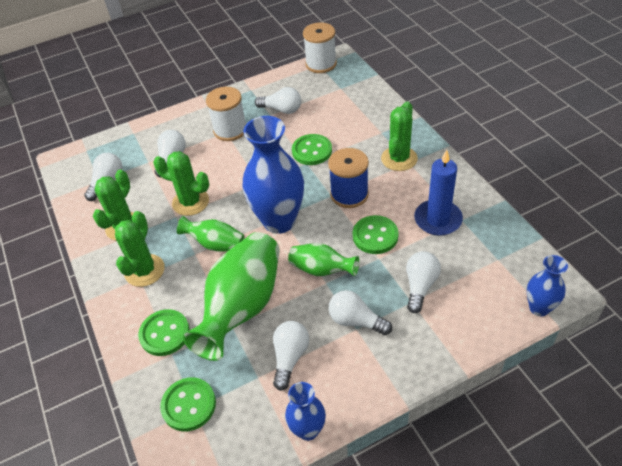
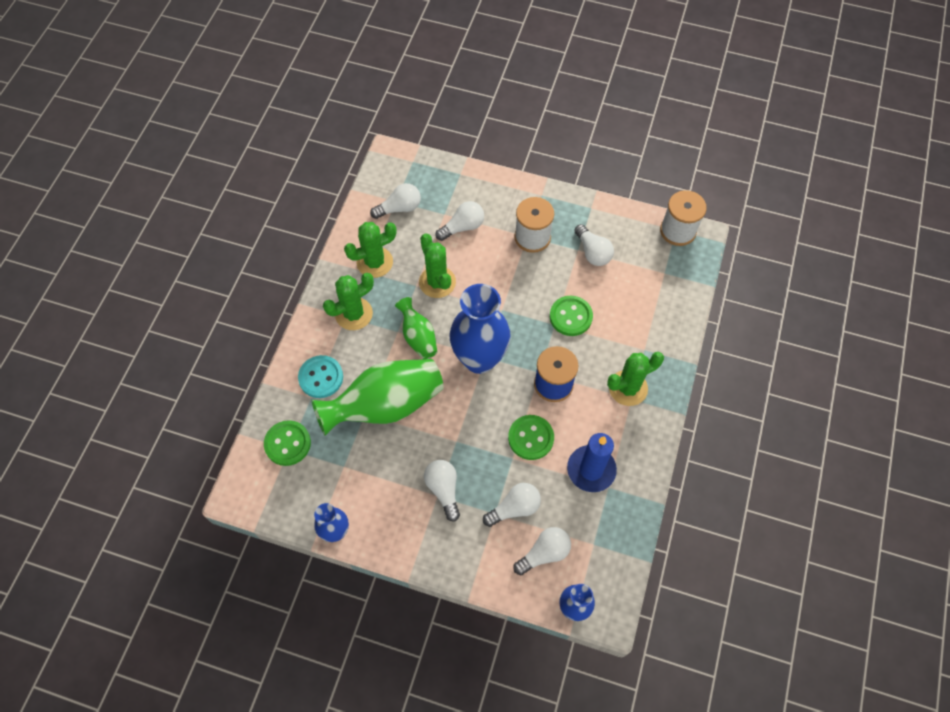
camera: 40 degrees right, 15 degrees up
green button [138,309,190,356] -> turquoise button [298,355,343,398]
white light bulb [273,321,309,391] -> white light bulb moved to [513,527,571,575]
green vase [288,243,359,276] -> none

